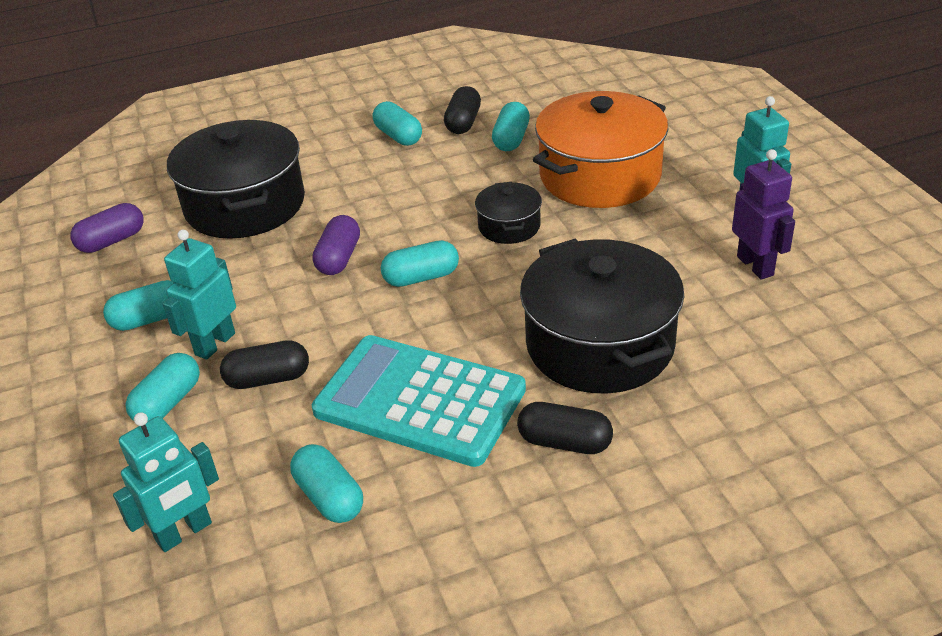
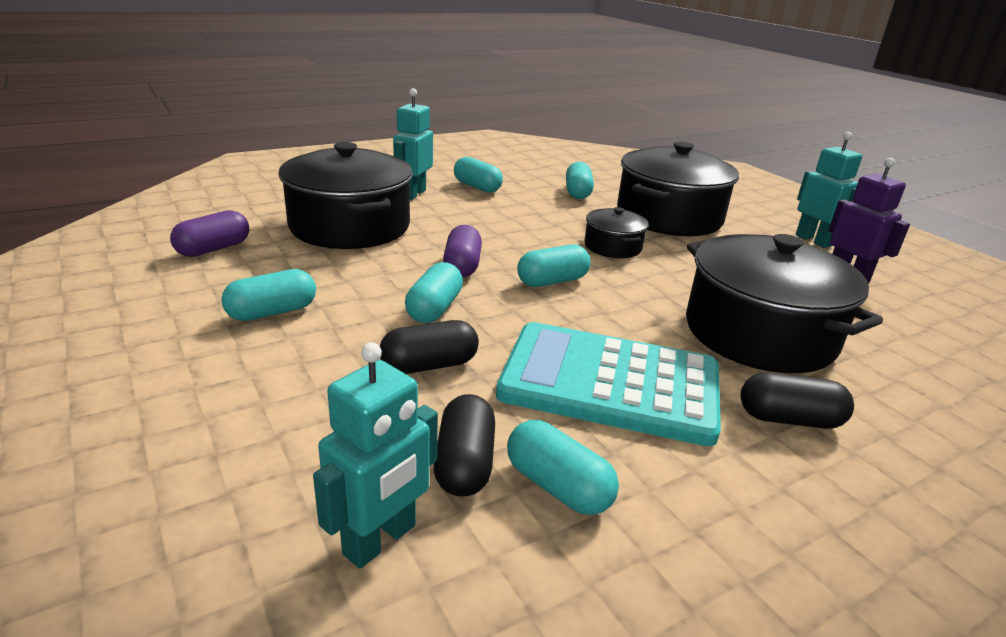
camera: 15 degrees left, 10 degrees down
turquoise capsule [125,353,200,421] -> turquoise capsule moved to [405,262,463,323]
turquoise robot [163,230,236,360] -> turquoise robot moved to [393,88,433,200]
black capsule [444,86,481,134] -> black capsule moved to [434,394,495,497]
orange pot [533,91,668,208] -> black pot [617,141,739,236]

